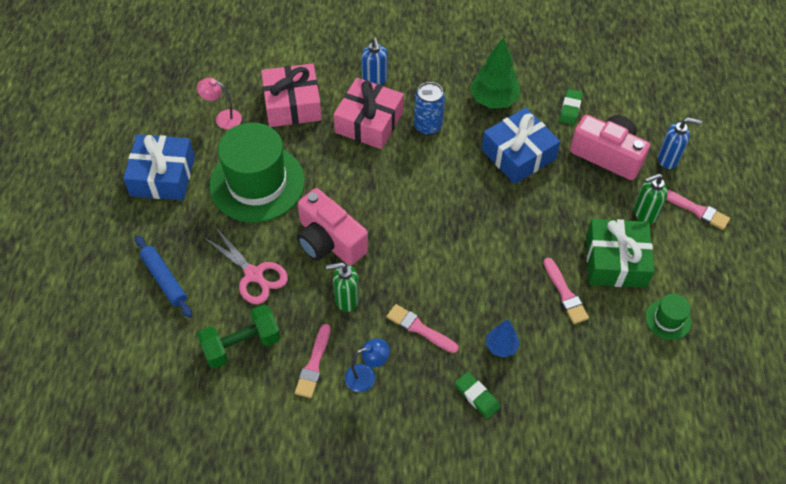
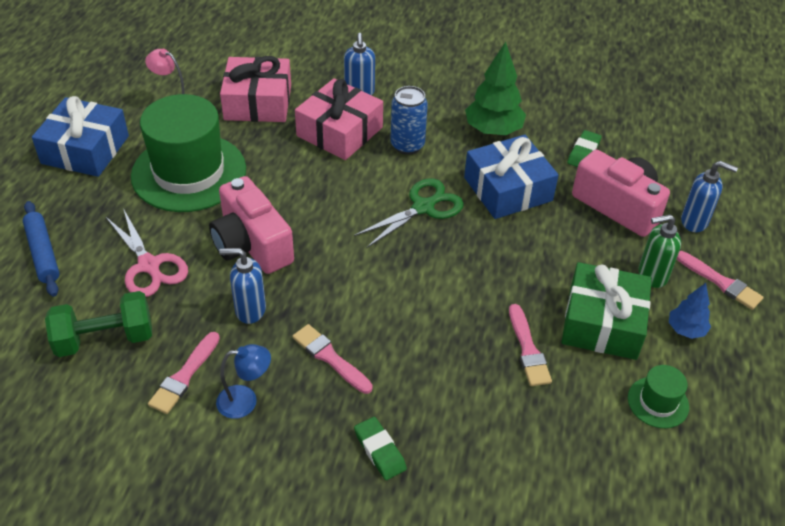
camera: 10 degrees right, 10 degrees down
green soap dispenser [326,262,359,312] -> blue soap dispenser [219,248,266,324]
blue tree [486,320,520,358] -> blue tree moved to [669,283,711,339]
none -> green scissors [354,178,464,248]

